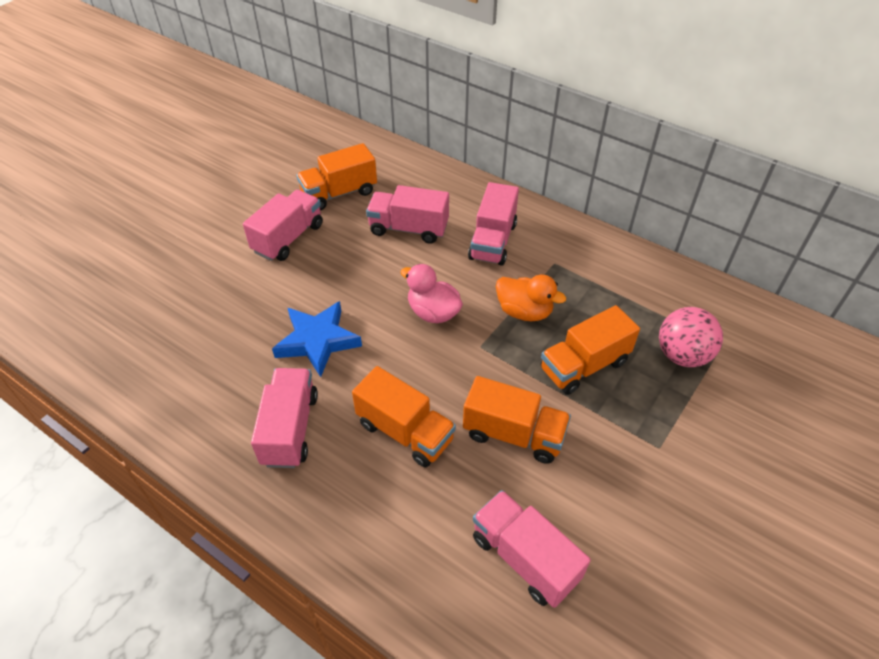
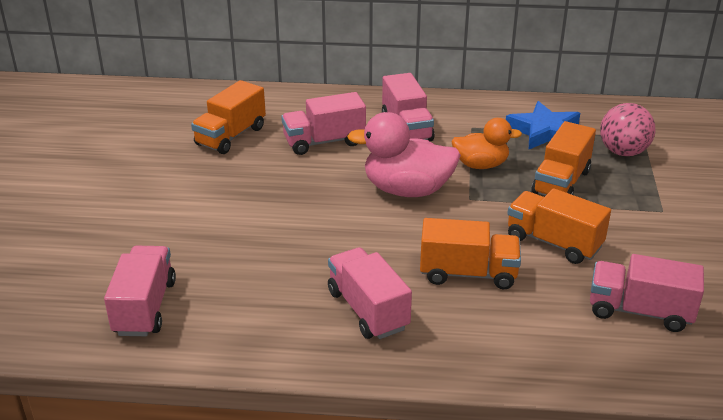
camera: 30 degrees left, 15 degrees down
pink truck [243,190,323,261] -> pink truck moved to [104,246,176,336]
blue star [272,301,362,377] -> blue star moved to [506,101,580,149]
pink duck [401,264,463,323] -> pink duck [347,112,461,197], size x1.55
orange truck [463,376,571,464] -> orange truck turned 135 degrees counterclockwise [507,188,611,264]

